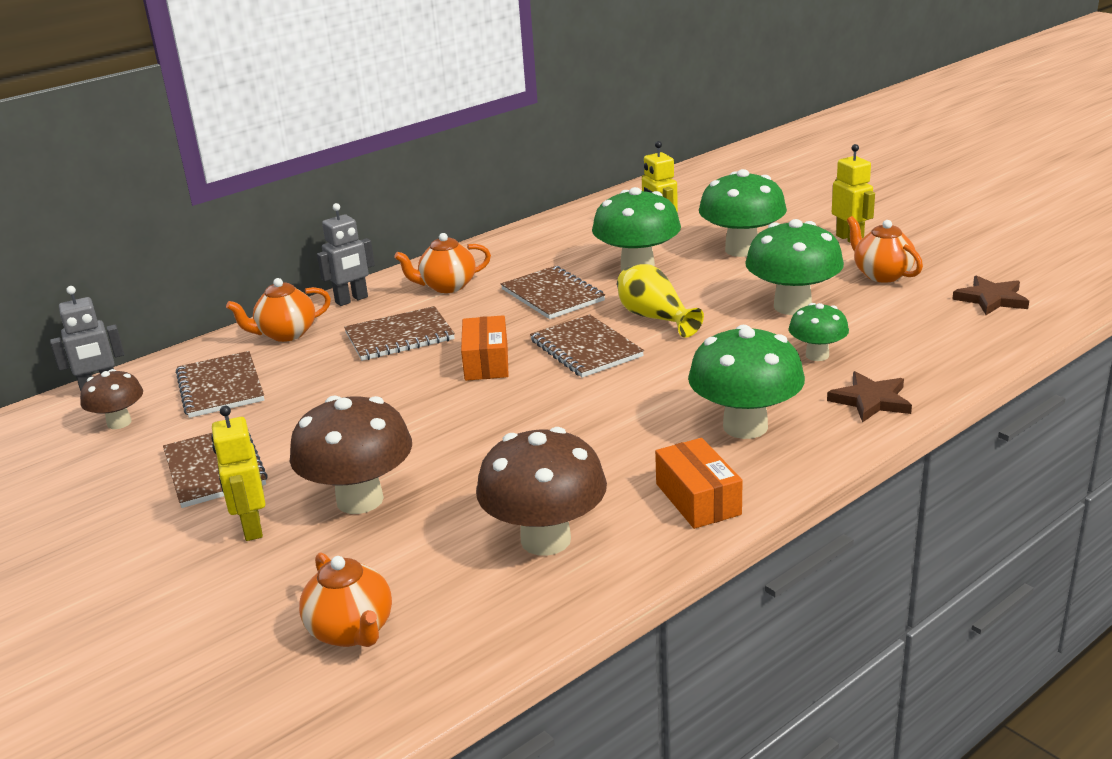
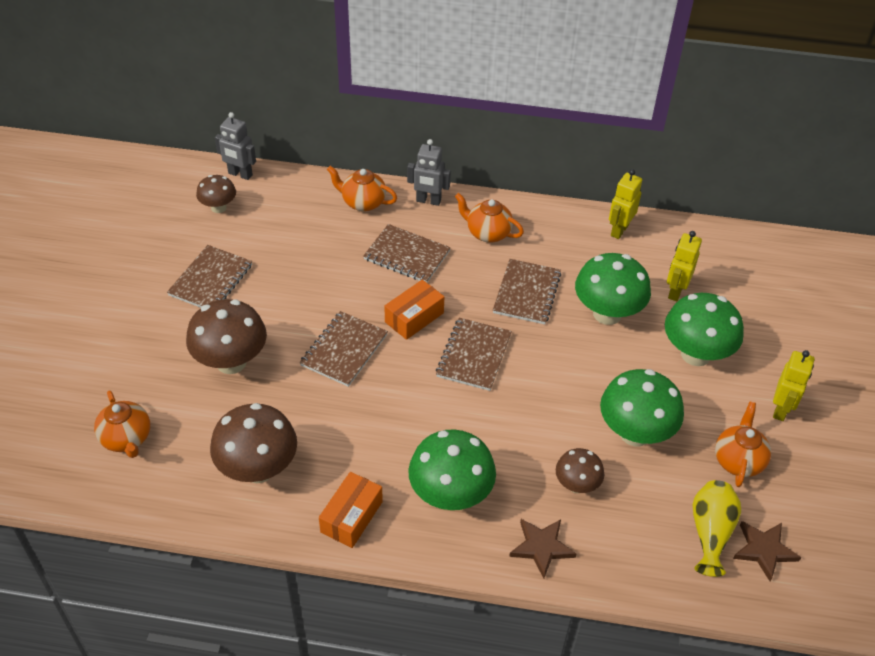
camera: 45 degrees right, 20 degrees up
brown notebook [176,351,264,418] -> brown notebook moved to [300,311,388,387]
yellow robot [211,406,266,541] -> yellow robot moved to [609,169,642,239]
orange teapot [299,552,392,647] -> orange teapot turned 45 degrees counterclockwise [94,390,150,458]
yellow vase [617,264,704,338] -> yellow vase moved to [692,480,741,577]
green mushroom [789,303,849,361] -> brown mushroom [556,448,604,493]

